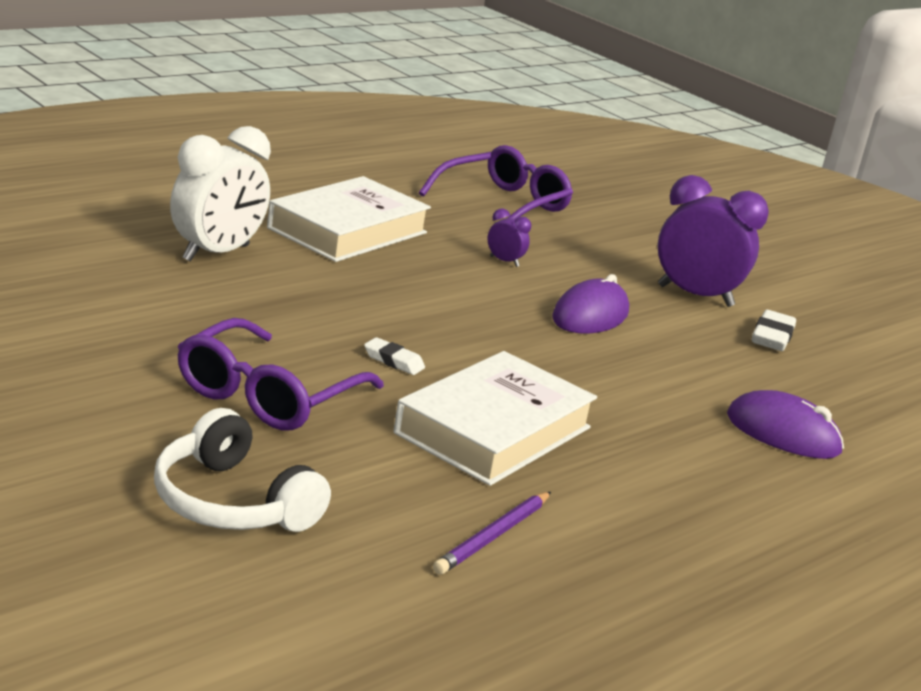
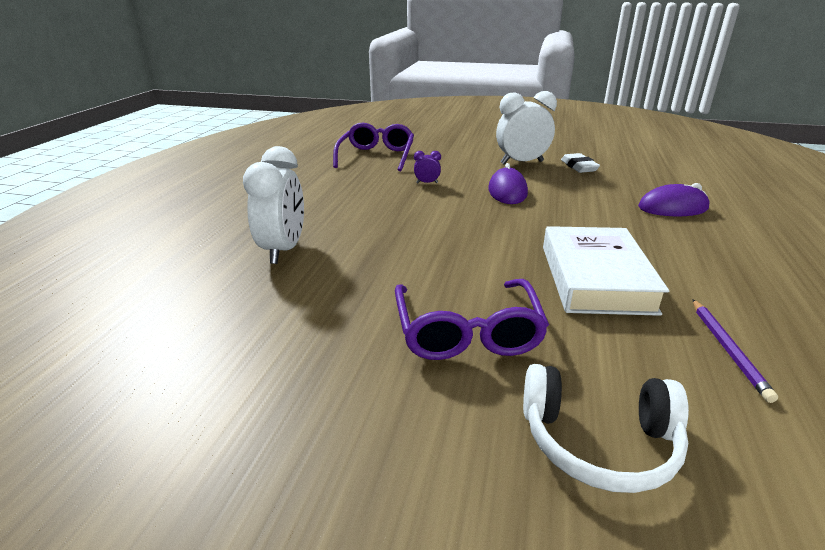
camera: 30 degrees left, 5 degrees up
white book [267,176,431,262] -> none
white eraser [364,337,425,375] -> none
purple clock [657,175,769,307] -> white clock [496,91,557,164]

